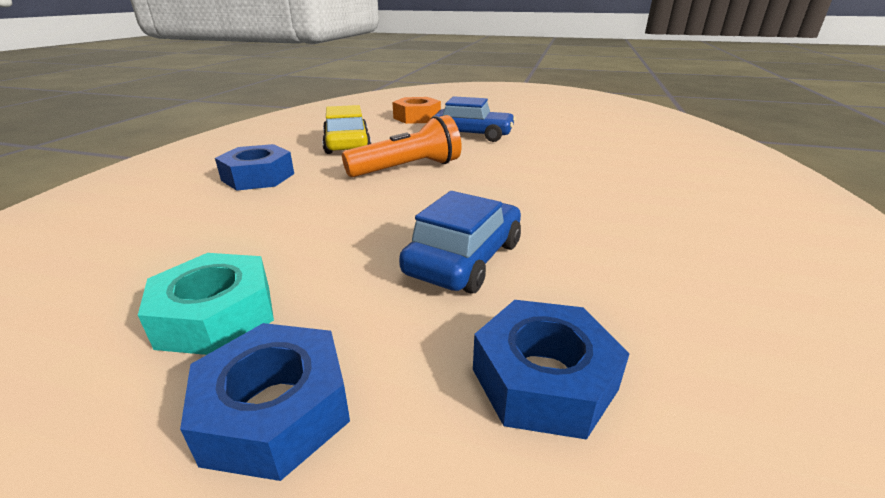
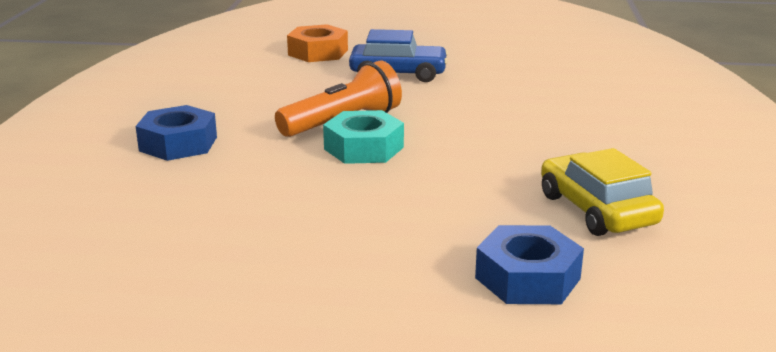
camera: 10 degrees left, 5 degrees down
turquoise nut [138,253,274,355] -> turquoise nut moved to [323,110,404,164]
blue nut [180,323,350,481] -> none
yellow car [322,105,371,154] -> yellow car moved to [541,148,664,236]
blue car [399,191,521,293] -> none

